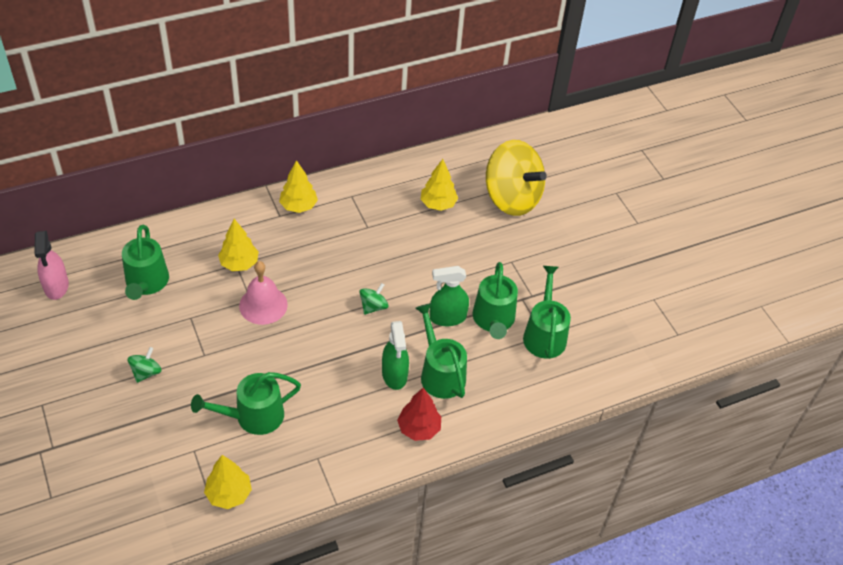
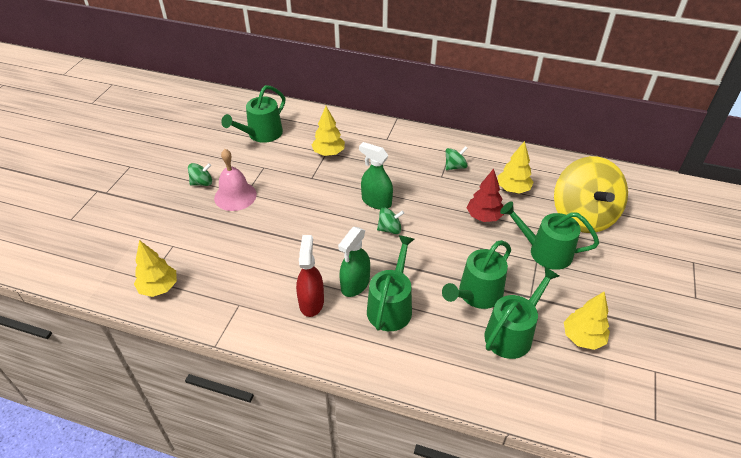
camera: 45 degrees right, 5 degrees down
pink spray bottle [34,231,69,300] -> none
green watering can [191,372,301,435] -> green watering can moved to [500,201,599,270]
pink bell [239,261,288,325] -> pink bell moved to [214,149,257,211]
yellow tree [279,160,318,213] -> yellow tree moved to [564,291,610,350]
red tree [397,388,441,441] -> red tree moved to [467,168,504,222]
green spray bottle [430,266,469,326] -> green spray bottle moved to [359,142,393,210]
none -> red spray bottle [296,235,324,317]
none -> green spinning top [446,146,468,170]

